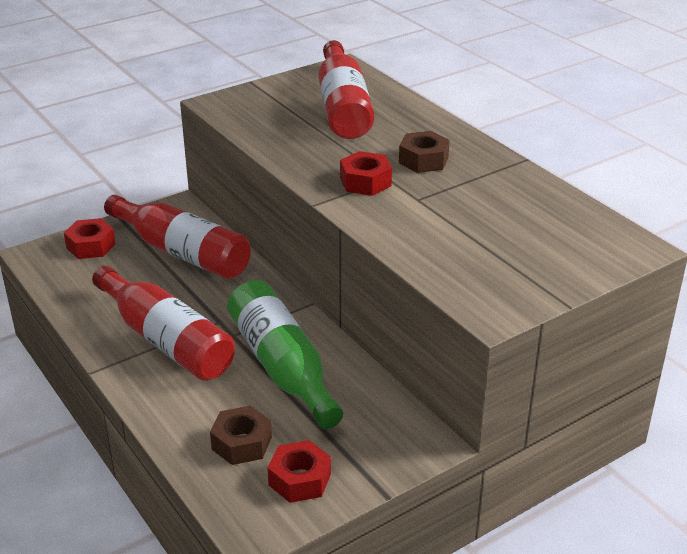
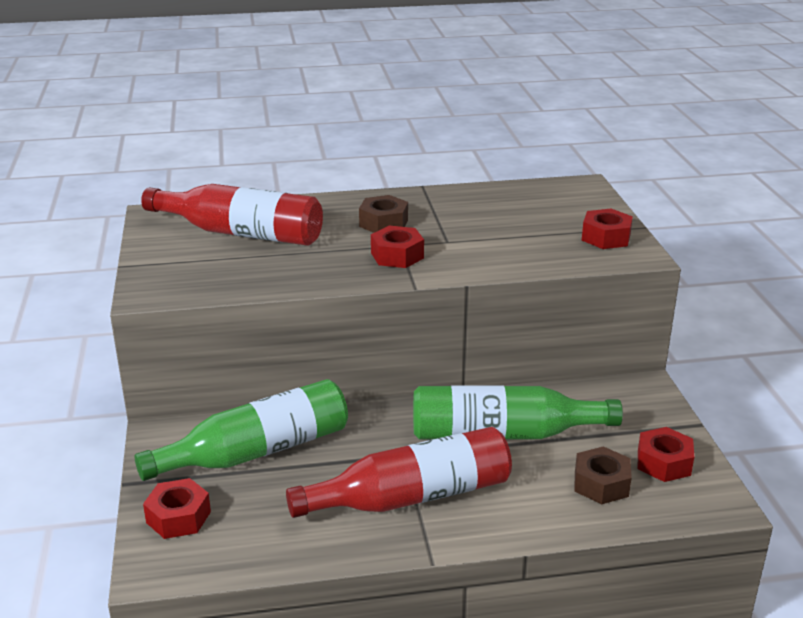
camera: 65 degrees left, 5 degrees down
red bottle [104,195,251,279] -> green bottle [135,379,348,481]
none -> red nut [582,209,633,249]

